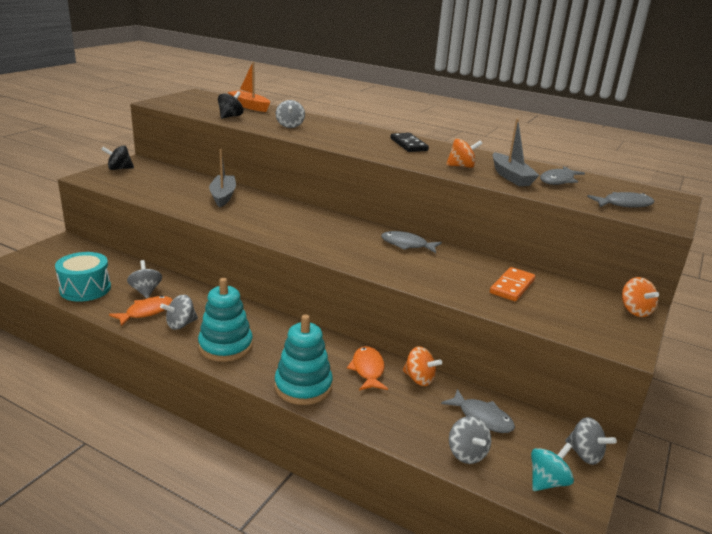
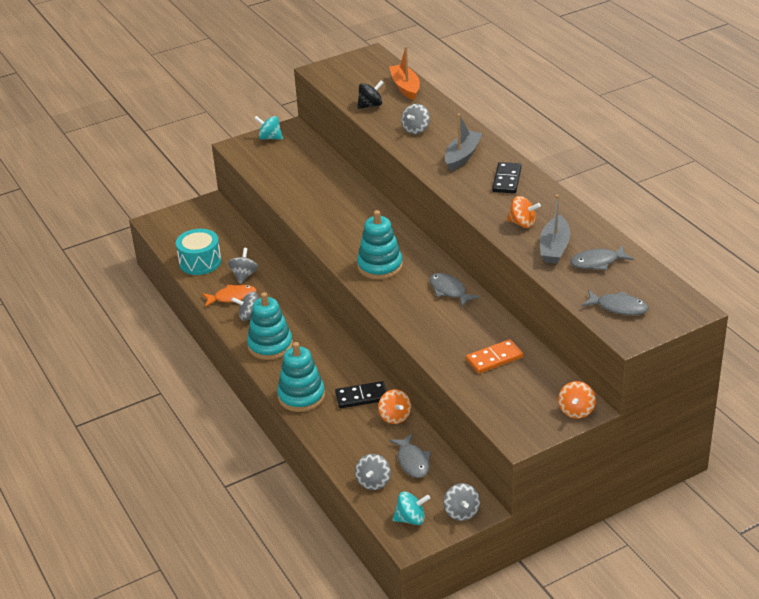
camera: 35 degrees right, 10 degrees up
black spinning top [101,145,134,170] -> turquoise spinning top [254,116,283,140]
grey boat [209,149,236,207] -> grey boat moved to [445,114,483,171]
orange fish [347,346,388,391] -> black domino [335,381,387,408]
none -> turquoise stacking toy [357,210,403,280]

